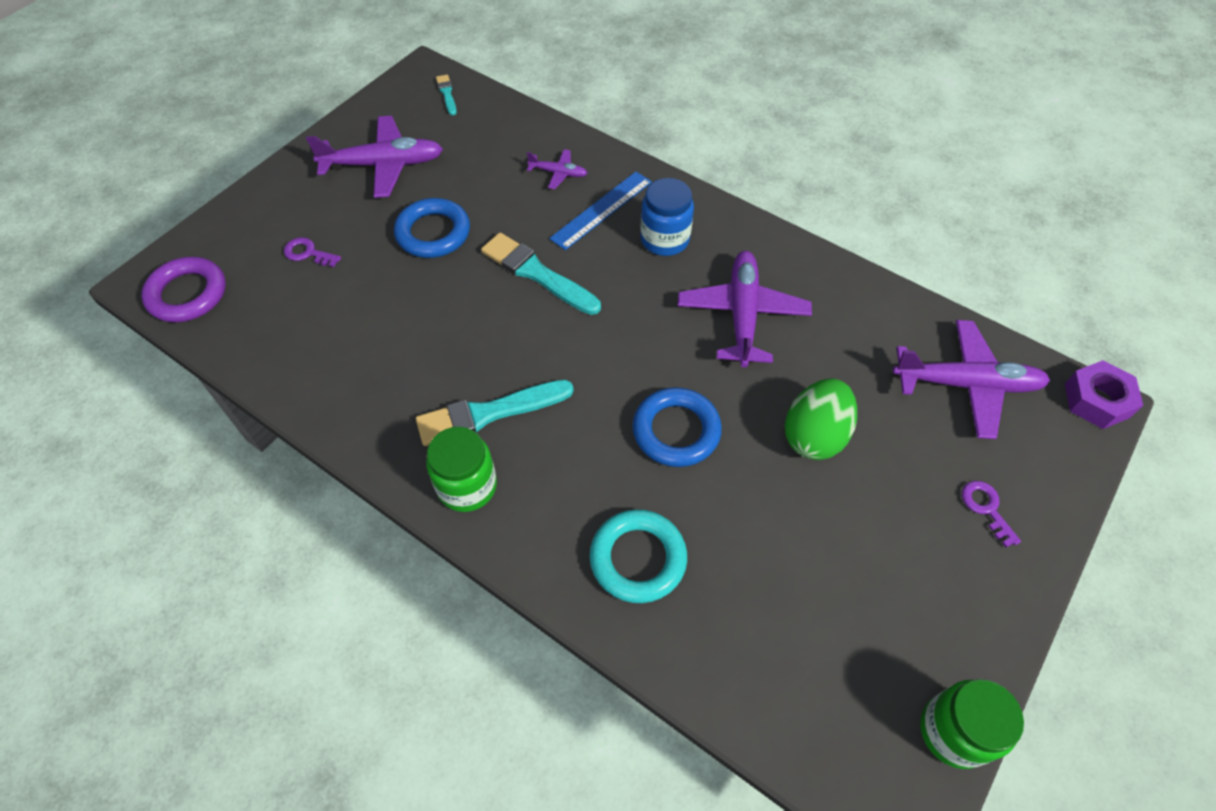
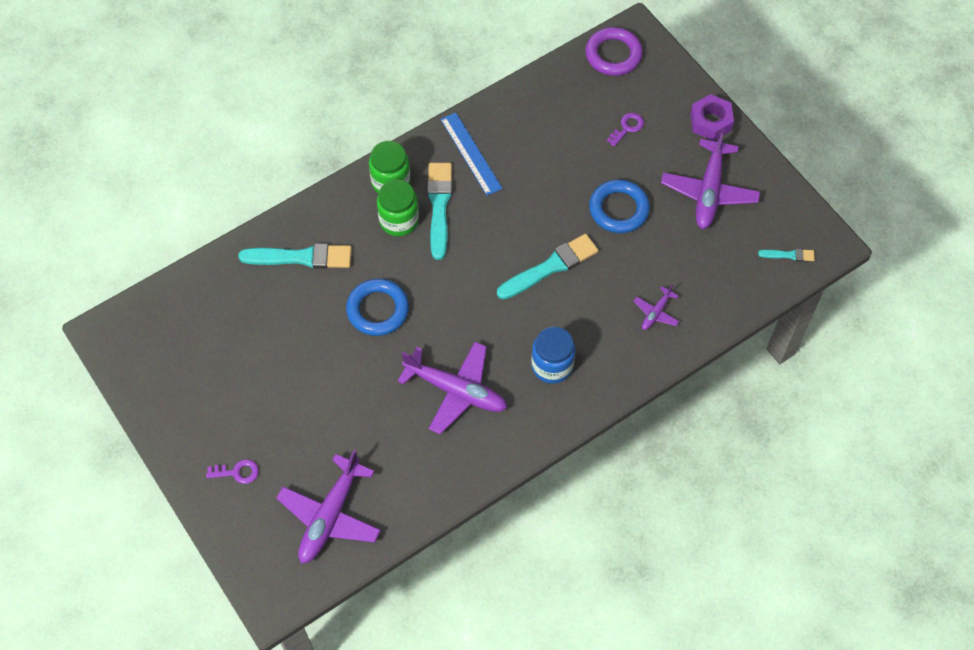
camera: 110 degrees right, 5 degrees up
blue ruler [549,172,652,250] -> blue ruler moved to [440,112,503,196]
turquoise ring [590,509,687,603] -> turquoise brush [238,244,352,269]
green egg [785,379,857,460] -> none
green jar [920,679,1024,769] -> green jar moved to [377,180,419,236]
purple nut [1065,360,1143,429] -> purple nut moved to [690,94,734,141]

